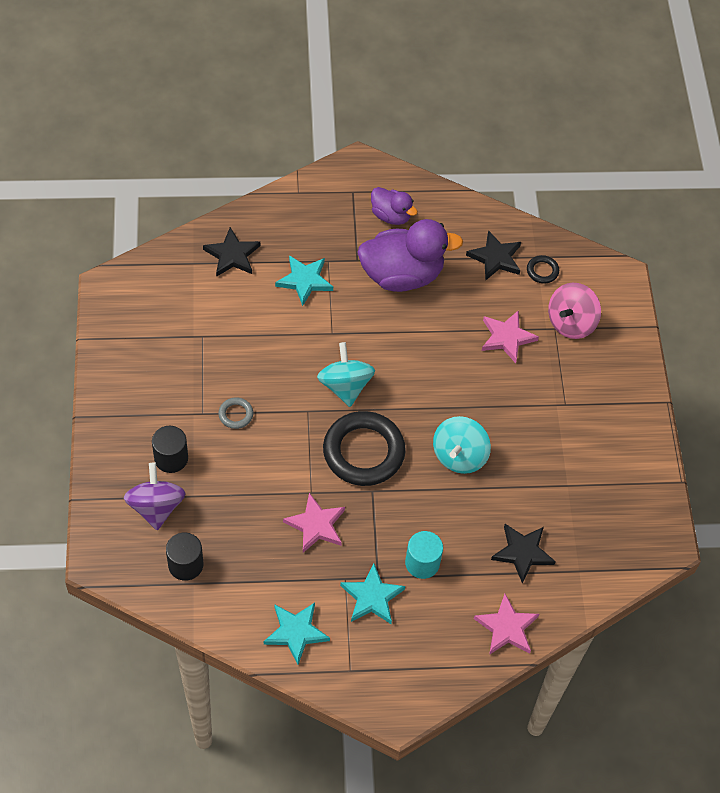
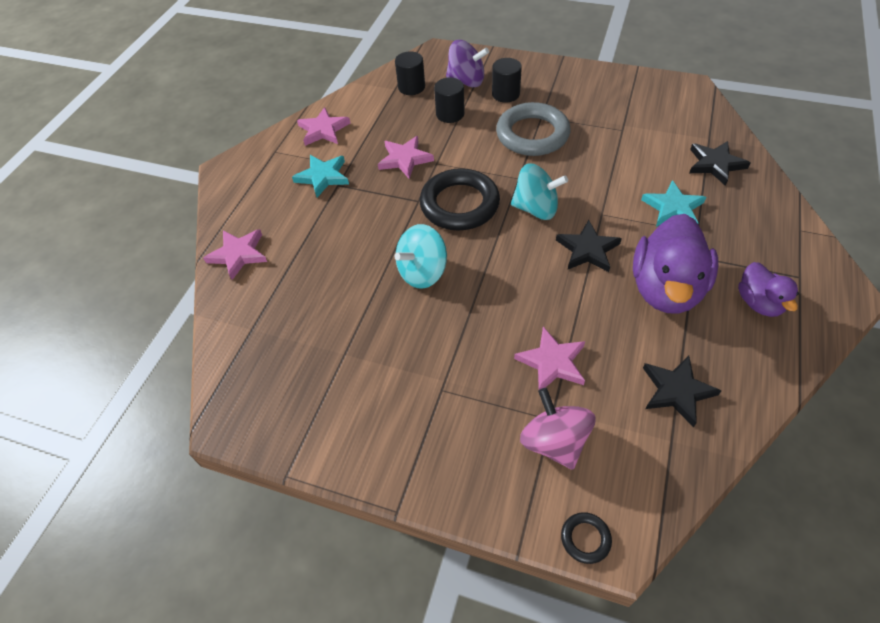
camera: 120 degrees right, 5 degrees down
grey ring [218,397,253,429] -> grey ring [496,102,570,156], size x2.33
turquoise star [264,603,330,665] -> pink star [297,107,350,146]
purple duck [371,187,418,225] -> purple duck turned 75 degrees counterclockwise [738,262,799,317]
turquoise cylinder [405,531,443,579] -> none
turquoise spinning top [433,416,491,474] -> turquoise spinning top turned 90 degrees counterclockwise [394,224,447,289]
black star [491,524,556,584] -> black star moved to [556,220,622,272]
black ring [527,255,559,284] -> black ring moved to [561,512,612,564]
none -> black cylinder [434,77,464,123]

